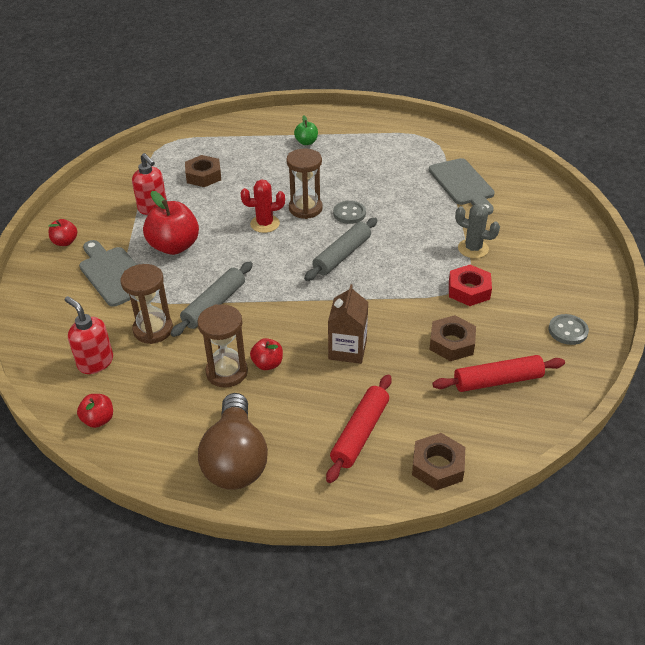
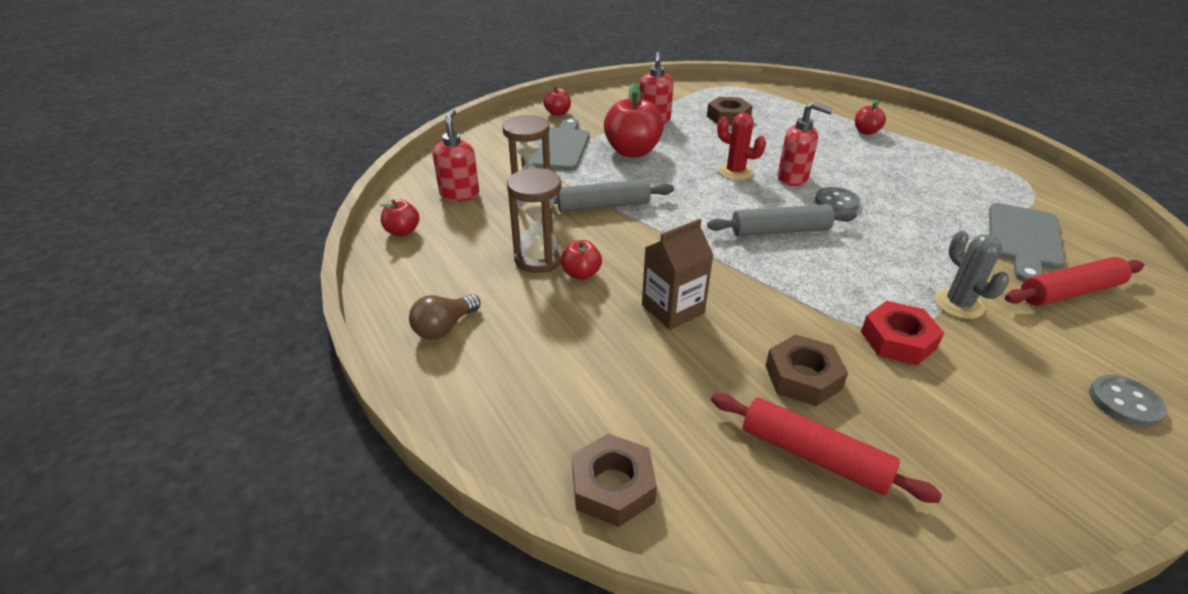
camera: 45 degrees right, 5 degrees down
brown light bulb [198,393,268,490] -> brown light bulb [409,294,480,339], size x0.53
brown hourglass [286,148,323,219] -> red soap dispenser [778,102,833,186]
green apple [294,116,318,145] -> red apple [855,99,886,135]
red rolling pin [326,375,392,483] -> red rolling pin moved to [1005,257,1144,306]
grey button [549,314,589,345] -> grey button moved to [1089,375,1167,427]

